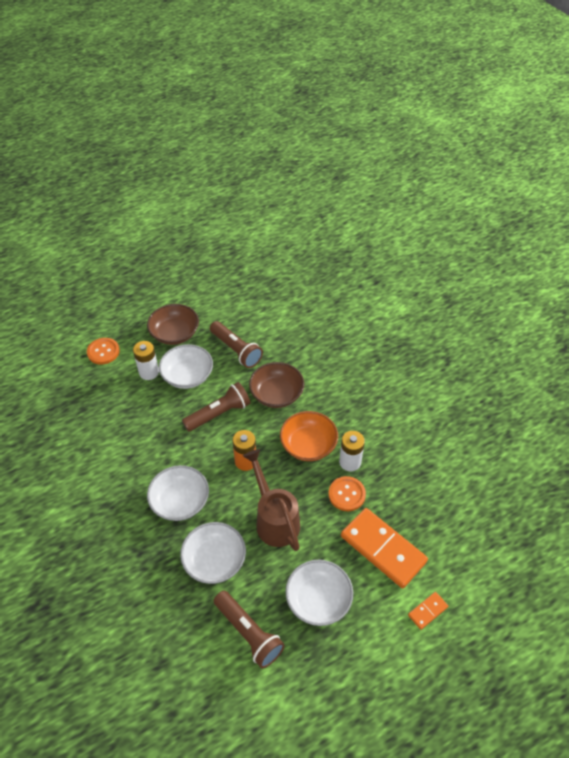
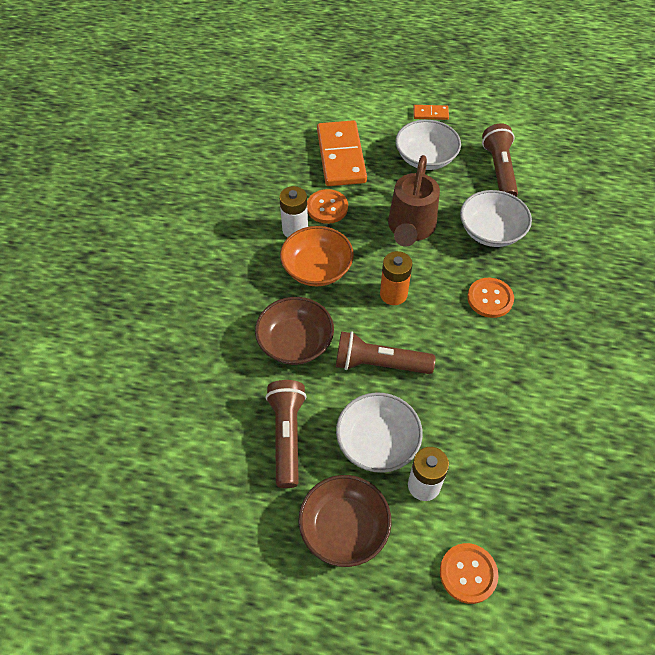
camera: 140 degrees left, 5 degrees up
white bowl [147,465,209,521] -> orange button [467,278,514,318]
orange domino [408,592,448,630] -> orange domino moved to [413,105,449,120]

